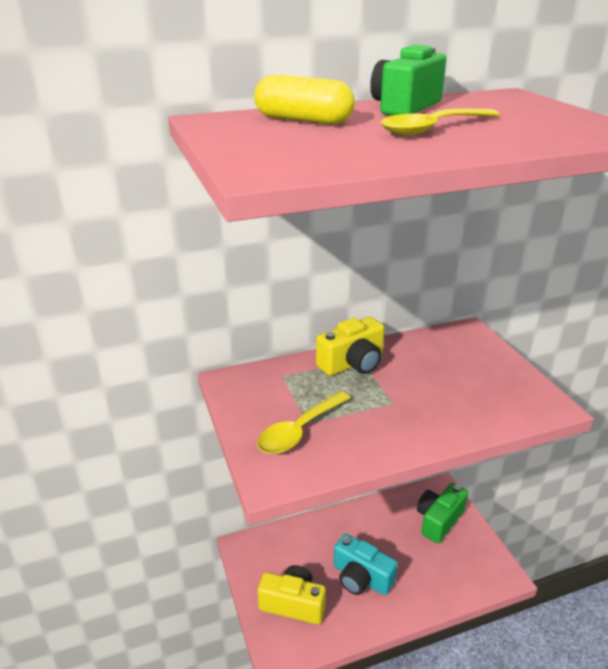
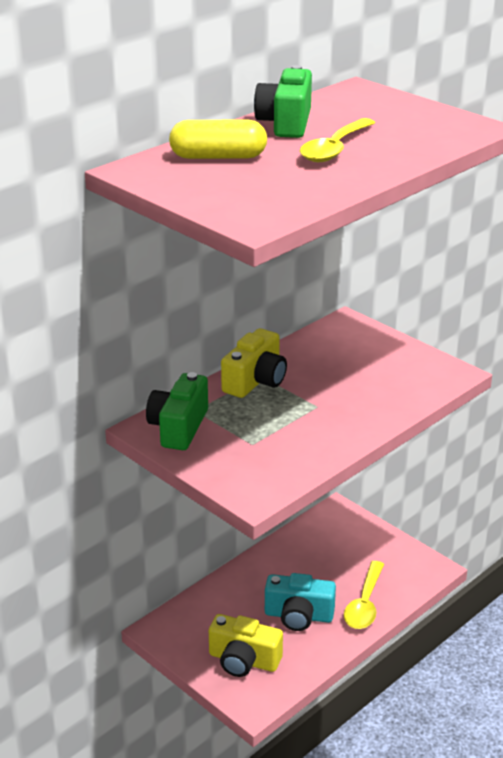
camera: 25 degrees left, 0 degrees up
yellow spoon [257,391,351,454] -> yellow spoon moved to [344,561,384,629]
yellow camera [258,565,326,624] -> yellow camera turned 150 degrees counterclockwise [209,614,283,677]
green camera [417,483,468,544] -> green camera moved to [146,372,208,450]

